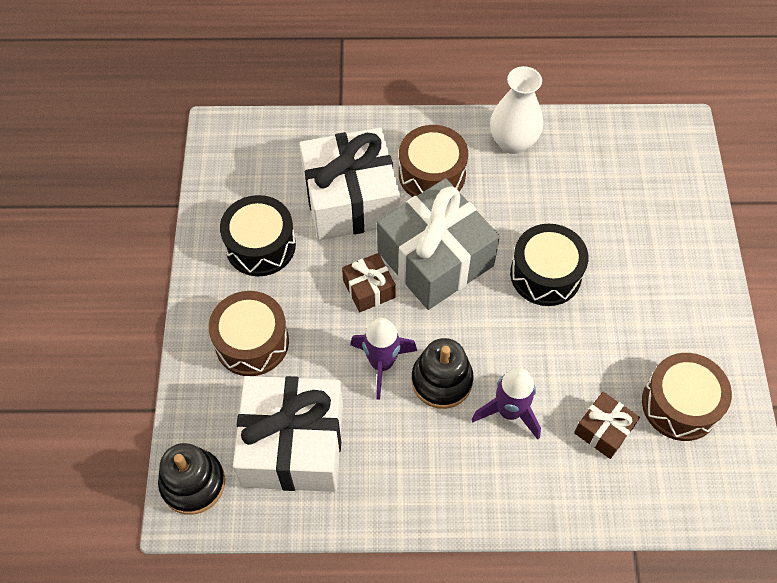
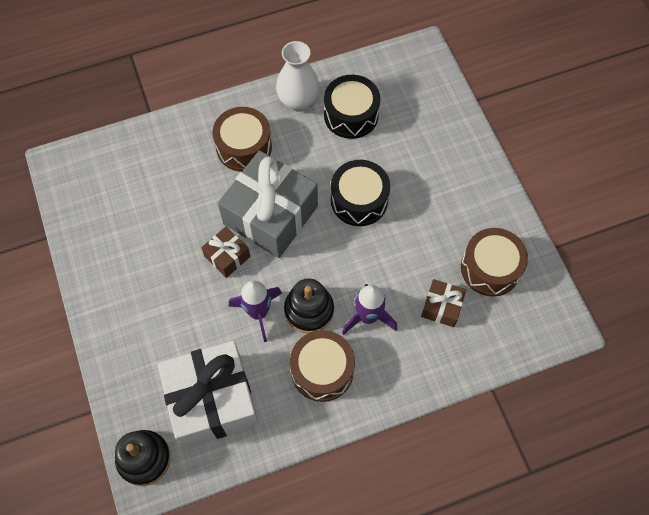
camera: 20 degrees left, 5 degrees up
brown drum [209,291,289,376] -> brown drum moved to [290,330,355,402]
black drum [220,195,296,276] -> black drum moved to [324,75,380,139]
white gift [299,128,400,240] -> none

